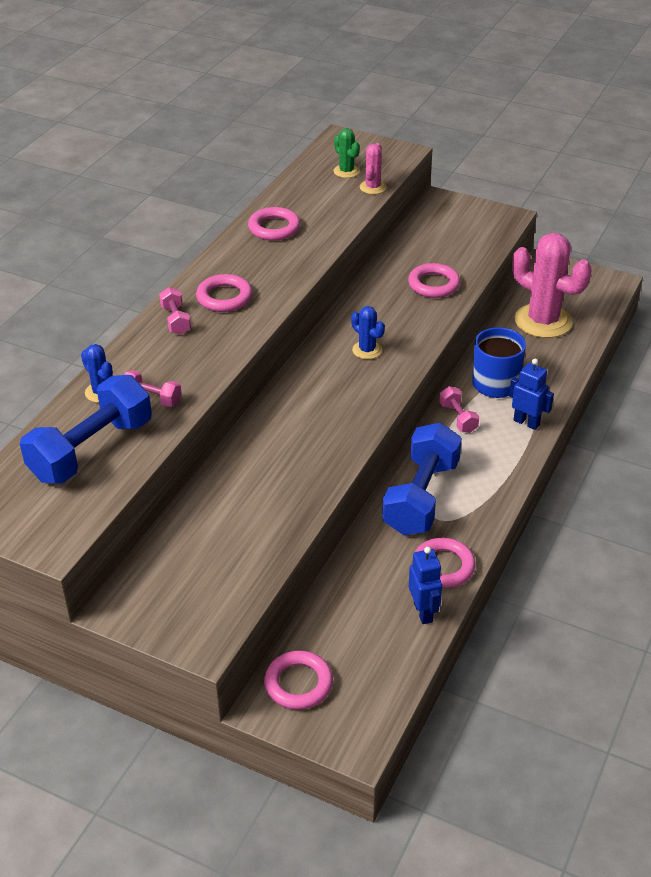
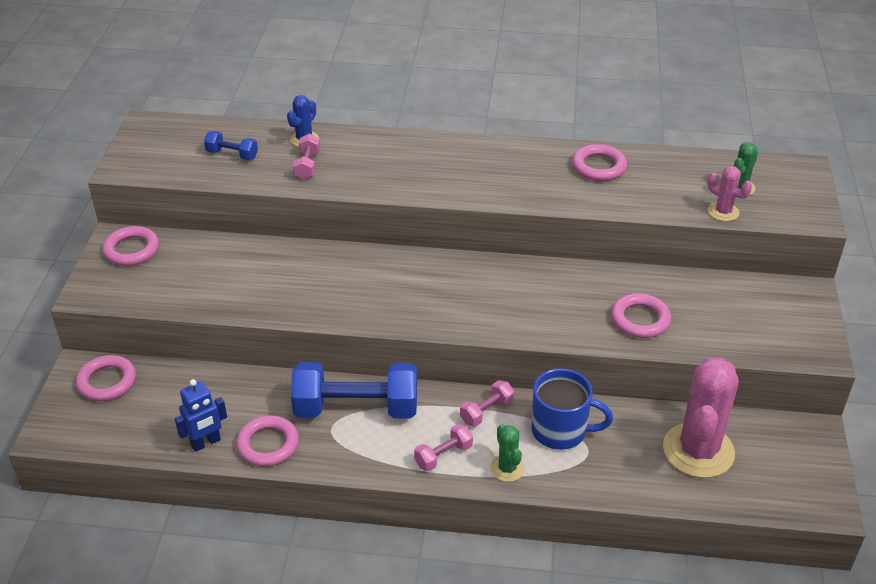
camera: 70 degrees right, 0 degrees up
blue dumbbell [20,375,152,484] -> blue dumbbell [204,131,258,160], size x0.46
pink dumbbell [159,287,191,335] -> pink dumbbell moved to [414,424,473,471]
pink ring [196,274,252,312] -> pink ring moved to [102,226,159,266]
blue cactus [351,306,385,359] -> none
pink cactus [360,143,387,194] -> pink cactus turned 45 degrees clockwise [708,166,752,221]
blue robot [509,359,554,430] -> green cactus [490,424,525,482]

